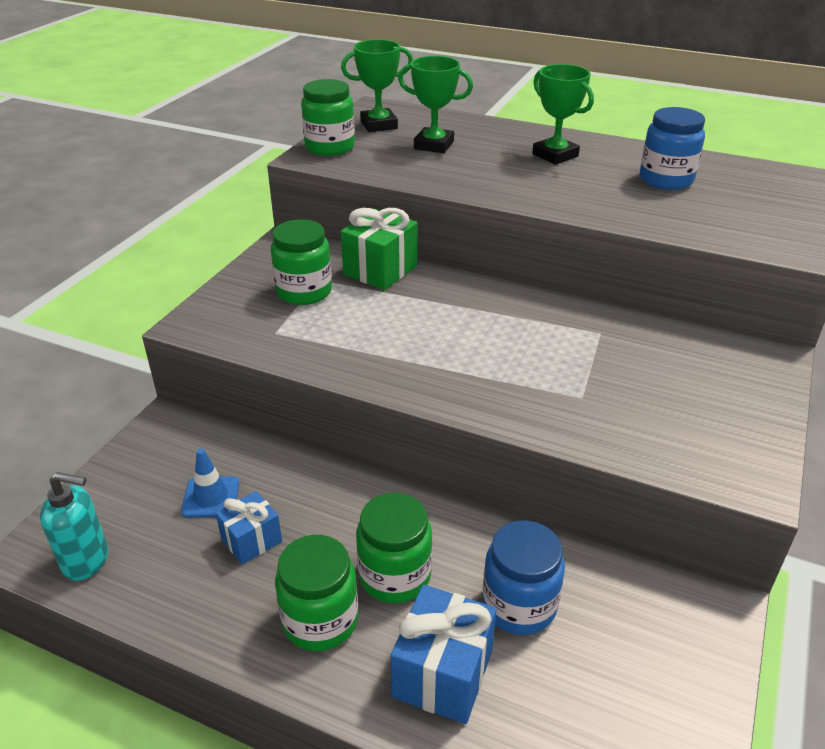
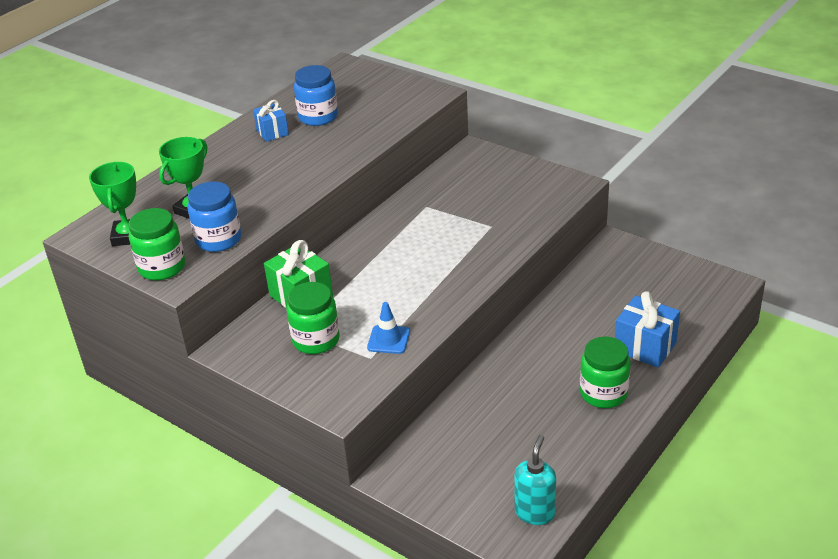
camera: 75 degrees left, 0 degrees up
blue traffic cone [181,449,239,518] -> blue traffic cone moved to [367,302,410,354]
blue gift [216,491,282,565] -> blue gift moved to [253,100,289,142]
green jar [356,493,432,603] -> none
blue jar [482,520,565,635] -> blue jar moved to [188,181,241,252]
green trophy [532,64,594,165] -> none

